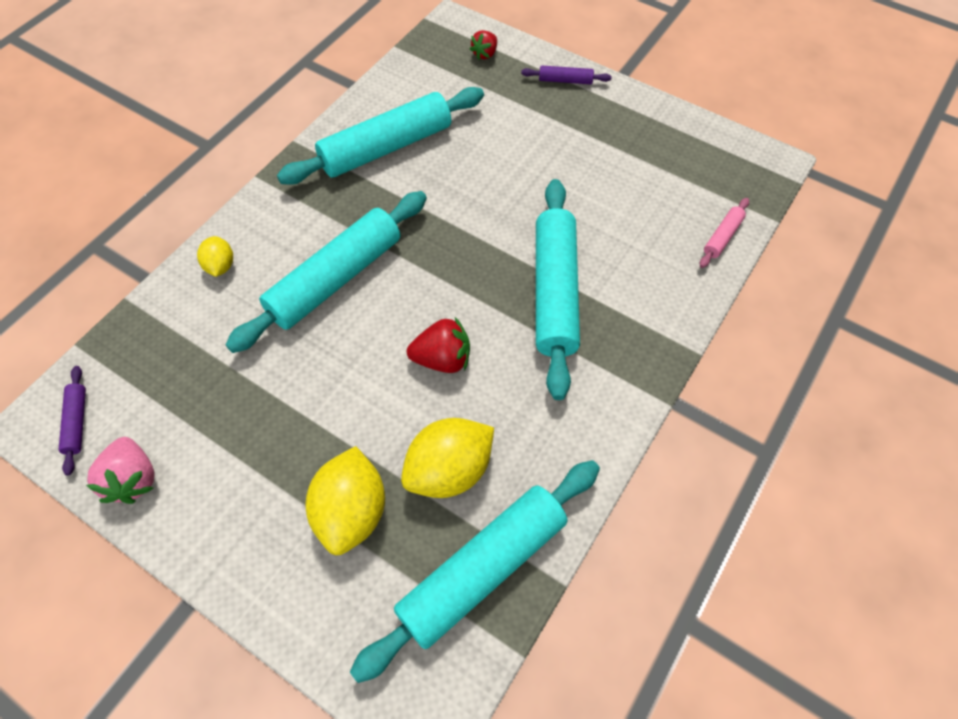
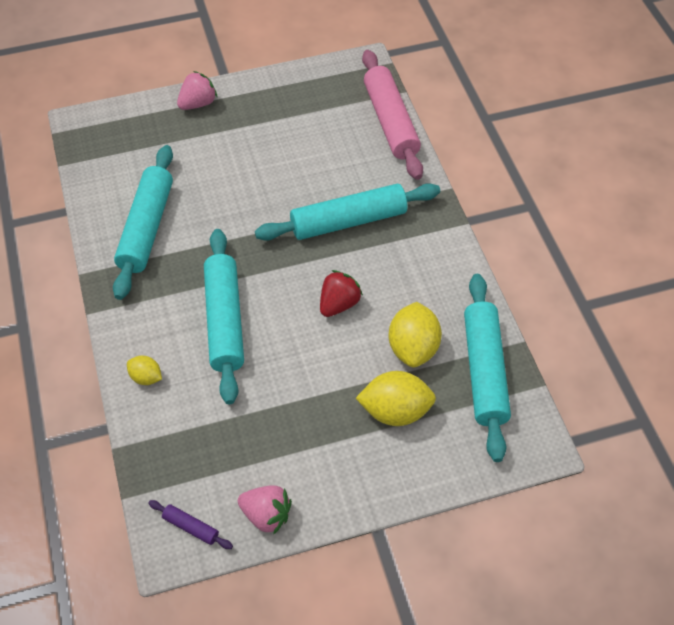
camera: 50 degrees left, 5 degrees down
yellow lemon [306,446,385,555] -> yellow lemon turned 45 degrees counterclockwise [356,371,436,426]
red strawberry [470,30,497,60] -> none
purple rolling pin [521,65,612,84] -> pink strawberry [177,71,218,110]
turquoise rolling pin [536,179,580,400] -> turquoise rolling pin turned 60 degrees counterclockwise [255,183,440,241]
pink rolling pin [700,198,749,268] -> pink rolling pin [362,50,423,180], size x2.36

